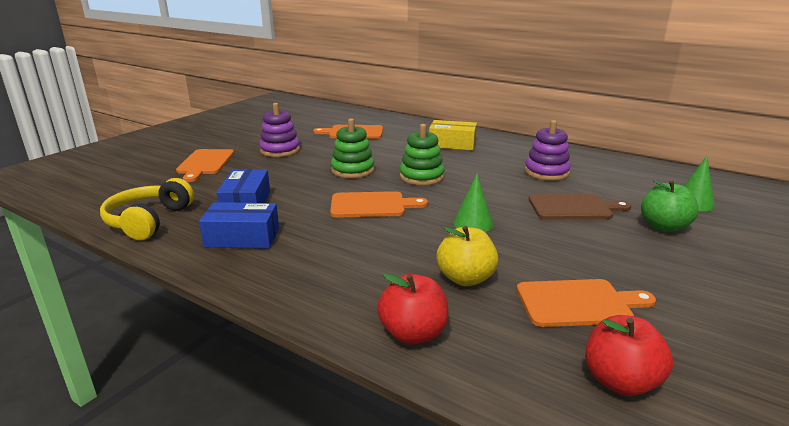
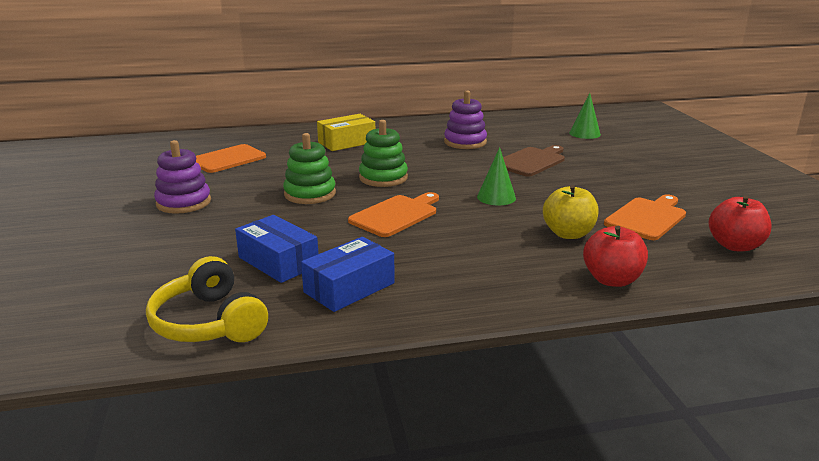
camera: 45 degrees left, 0 degrees up
orange cutting board [176,149,234,182] -> none
green apple [641,180,699,232] -> none

